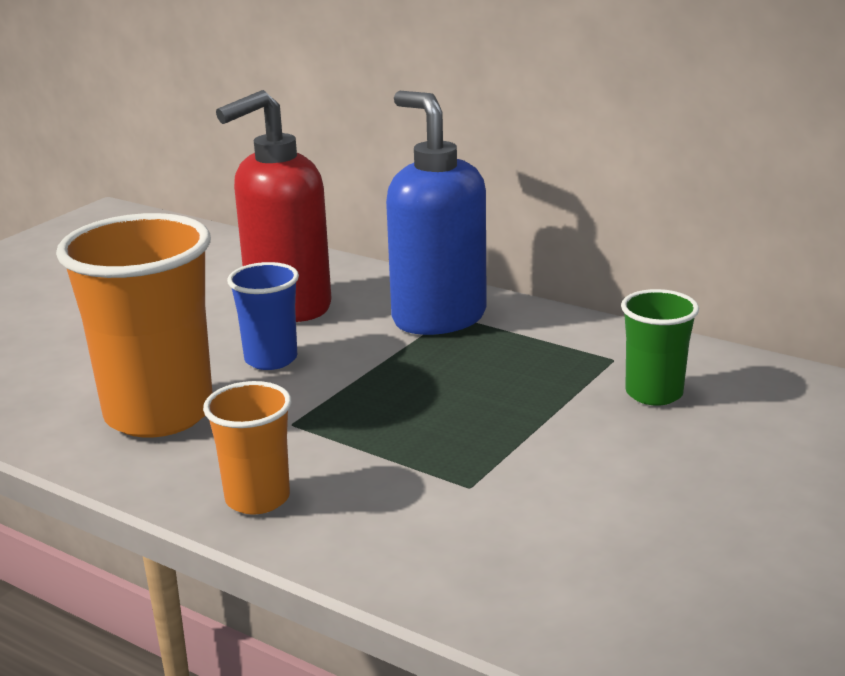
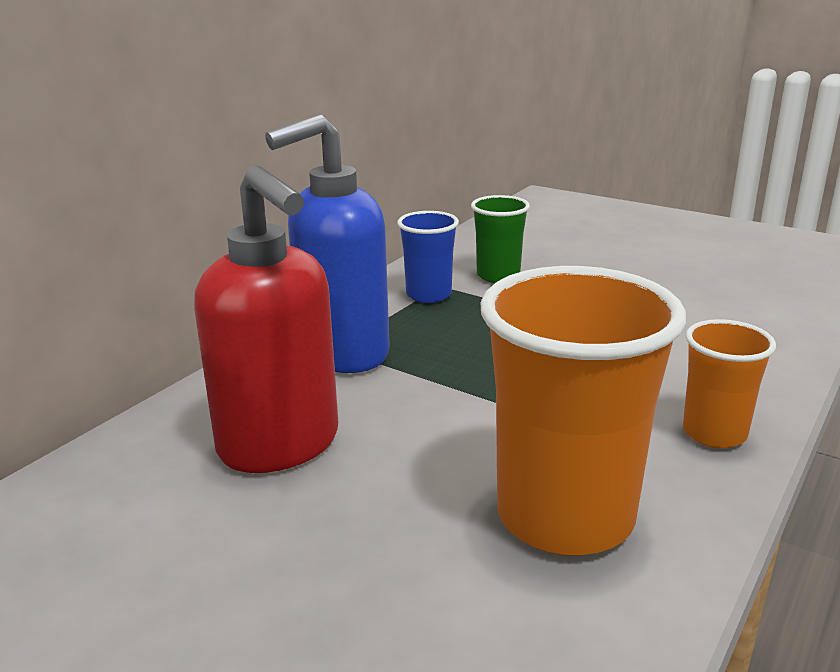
camera: 90 degrees left, 0 degrees up
blue cup [227,262,299,370] -> blue cup moved to [397,211,459,303]

